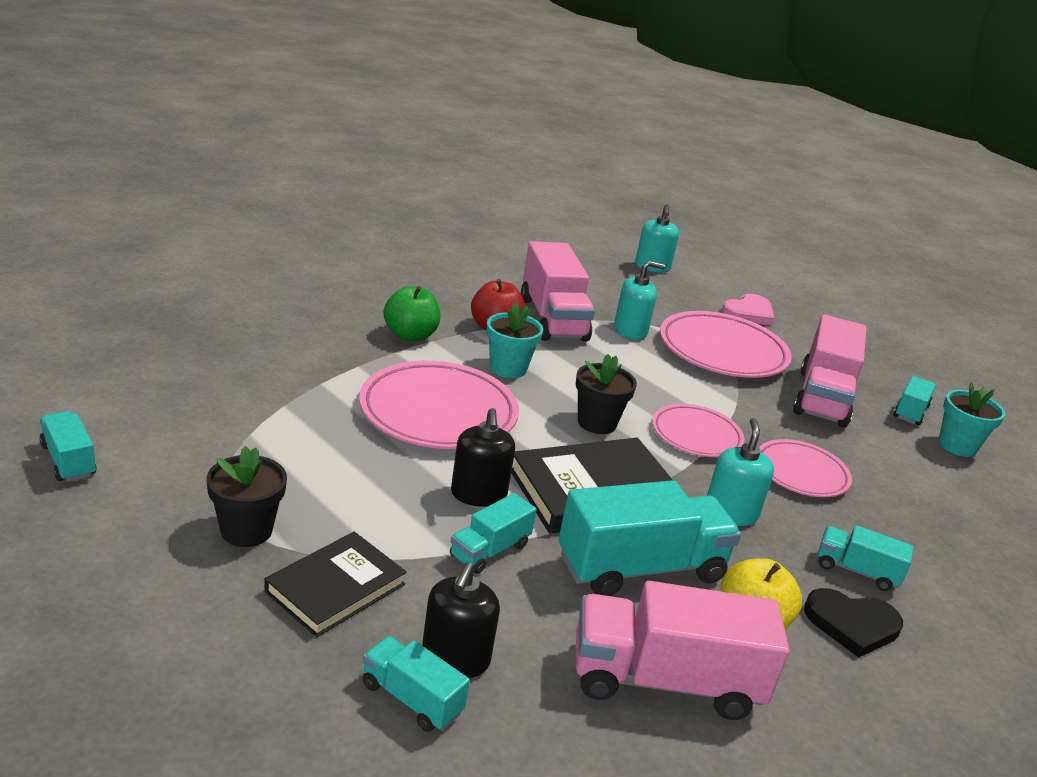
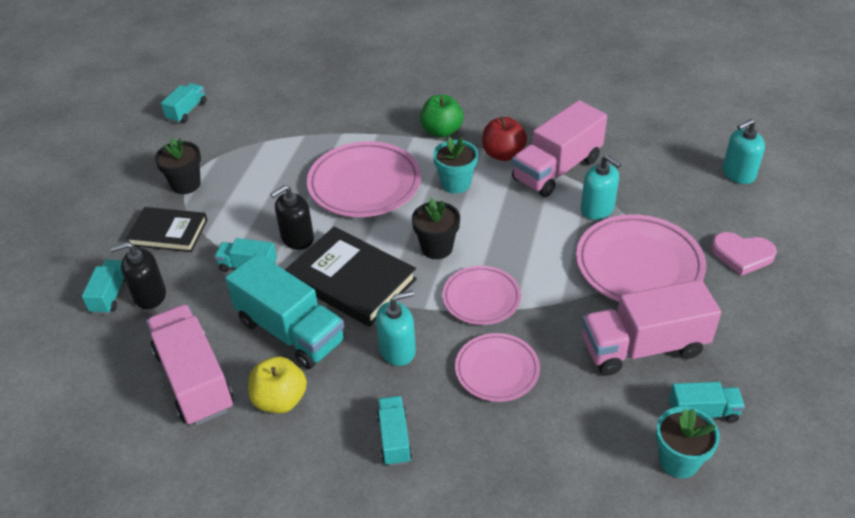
camera: 65 degrees right, 15 degrees up
black heart [804,588,903,658] -> none

